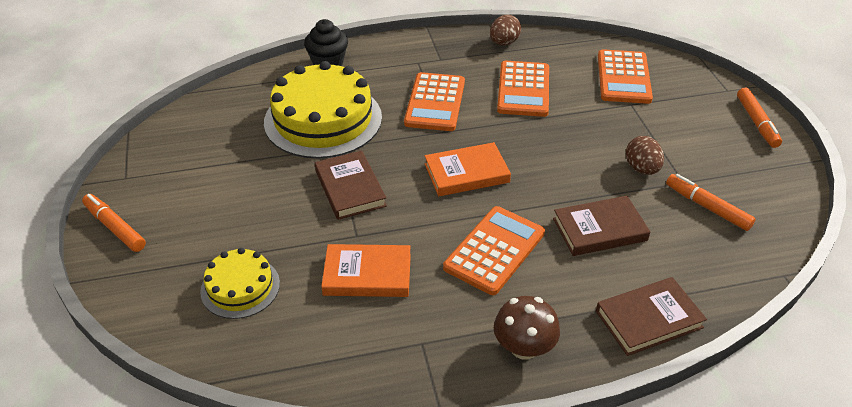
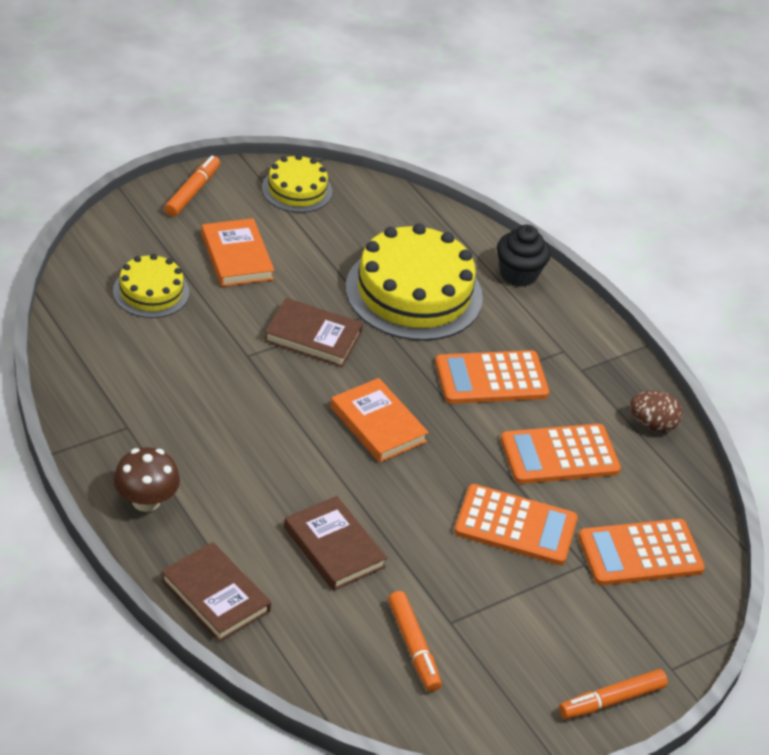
camera: 65 degrees right, 0 degrees up
brown book [315,150,387,220] -> brown book turned 60 degrees clockwise [264,298,363,367]
orange book [321,244,411,297] -> orange book moved to [201,218,274,287]
orange calculator [443,206,545,295] -> orange calculator moved to [454,484,578,565]
brown egg [626,136,664,175] -> none
orange marker [666,174,756,231] -> orange marker turned 135 degrees clockwise [388,591,442,692]
none -> yellow cake [262,154,332,213]

